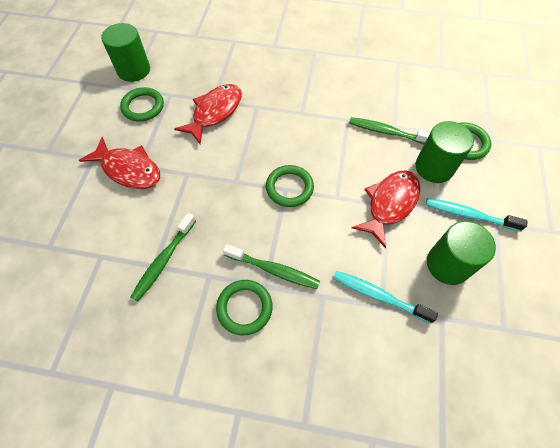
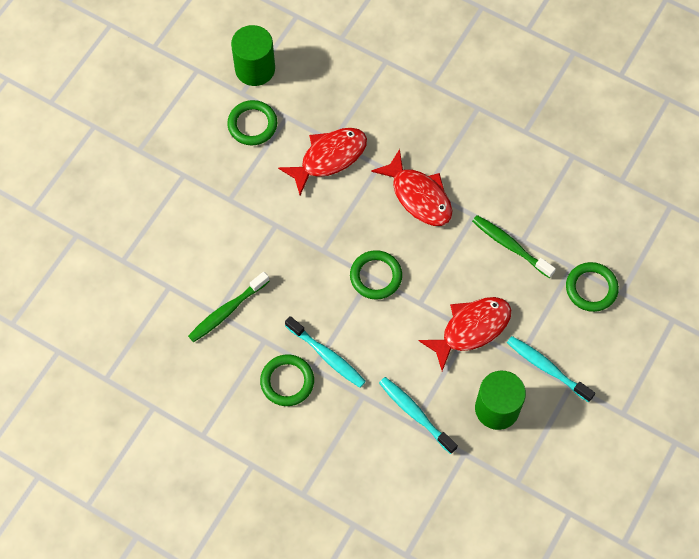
camera: 20 degrees right, 5 degrees up
red fish [79,137,160,189] -> red fish moved to [371,149,452,226]
green toothbrush [223,244,320,289] -> turquoise toothbrush [285,316,366,388]
green cylinder [416,121,474,183] -> none

